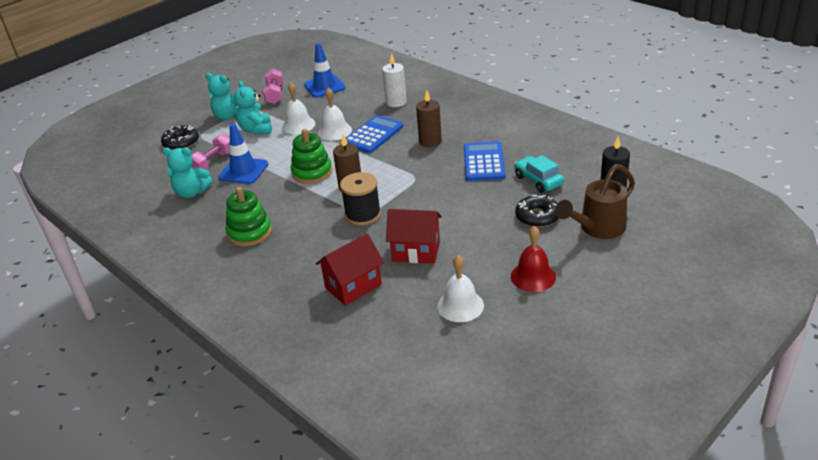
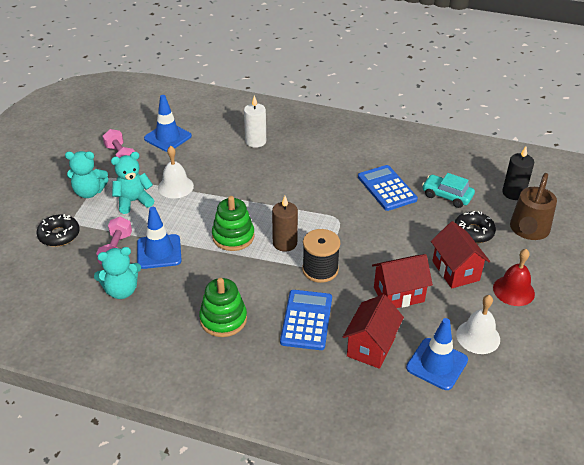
camera: 30 degrees left, 5 degrees up
turquoise teddy bear [234,81,272,134] -> turquoise teddy bear turned 105 degrees clockwise [111,152,154,214]
white bell [318,88,352,140] -> none
blue calculator [346,115,403,153] -> blue calculator moved to [280,290,332,350]
brown candle [416,90,442,147] -> none
none -> blue traffic cone [406,318,468,390]
none -> red house [431,221,490,288]

